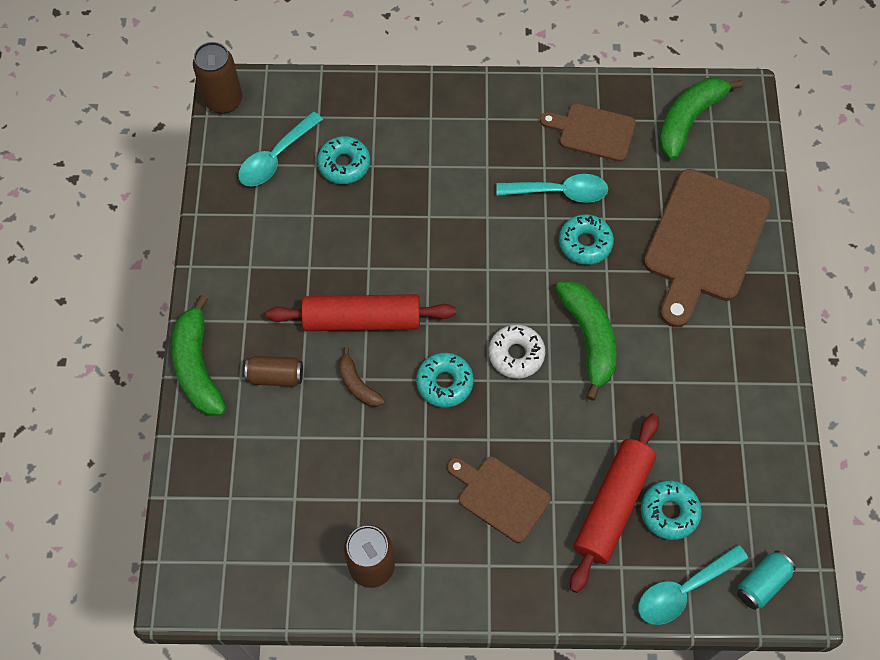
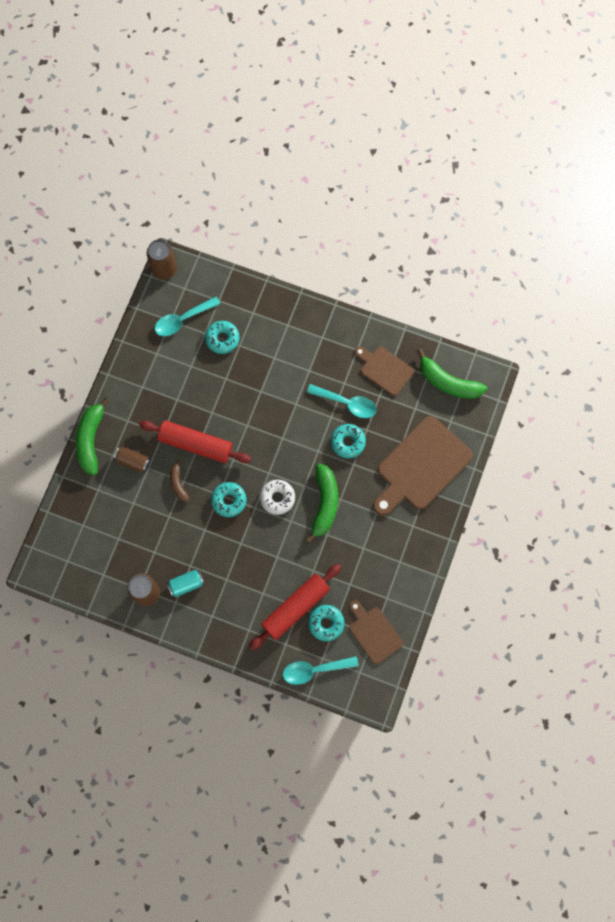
camera: 20 degrees right, 10 degrees up
brown cutting board [447,457,551,543] -> brown cutting board moved to [349,601,403,664]
green banana [659,78,743,160] -> green banana turned 120 degrees counterclockwise [417,349,487,399]
turquoise can [737,550,796,610] -> turquoise can moved to [167,570,204,597]

